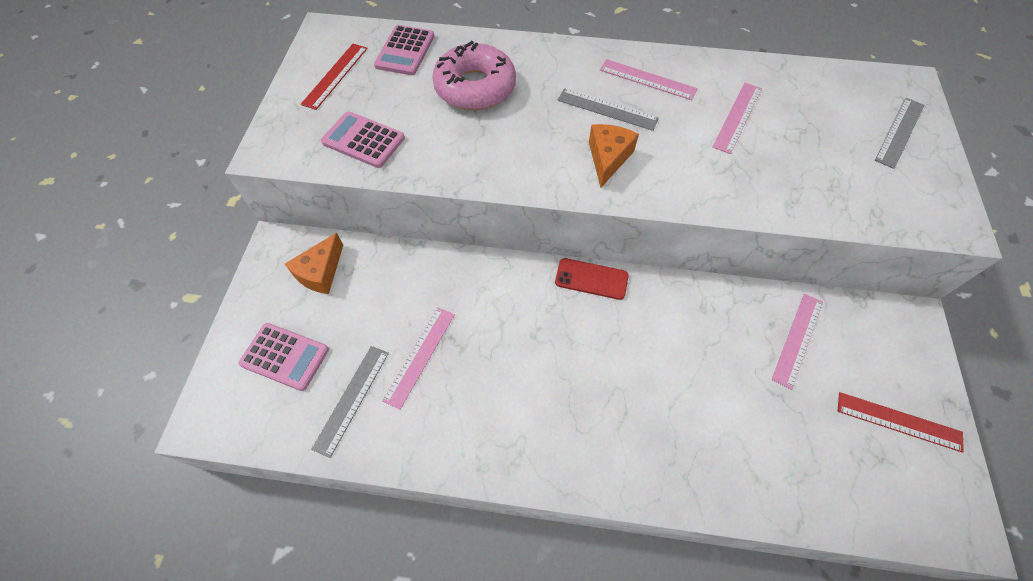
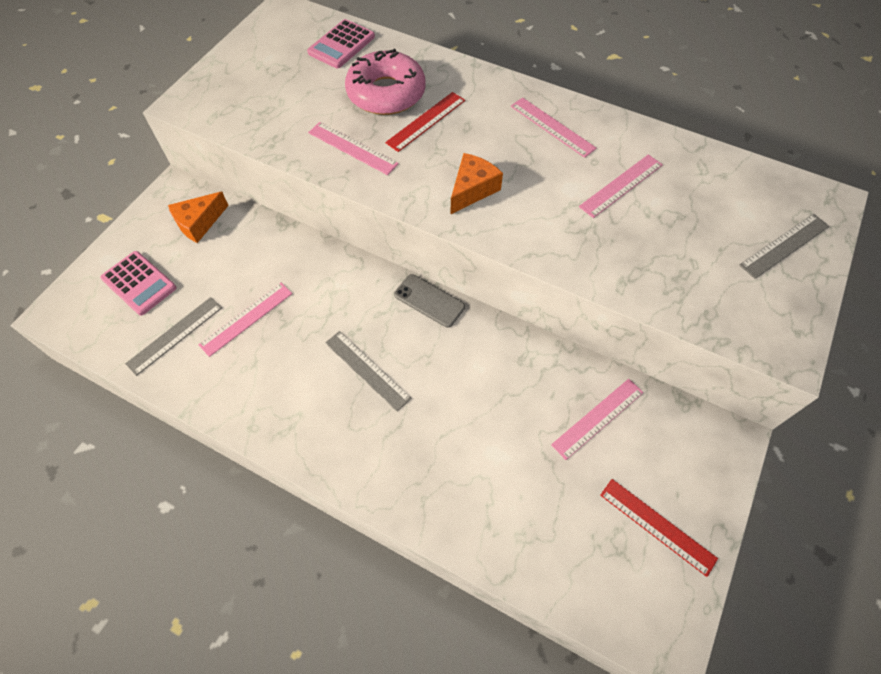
camera: 20 degrees right, 0 degrees up
red ruler [301,44,368,110] -> red ruler moved to [385,92,465,152]
pink calculator [321,111,405,168] -> none
red phone [555,258,629,300] -> grey phone [394,274,465,328]
grey ruler [558,88,659,131] -> grey ruler moved to [325,331,412,412]
none -> pink ruler [308,122,399,175]

